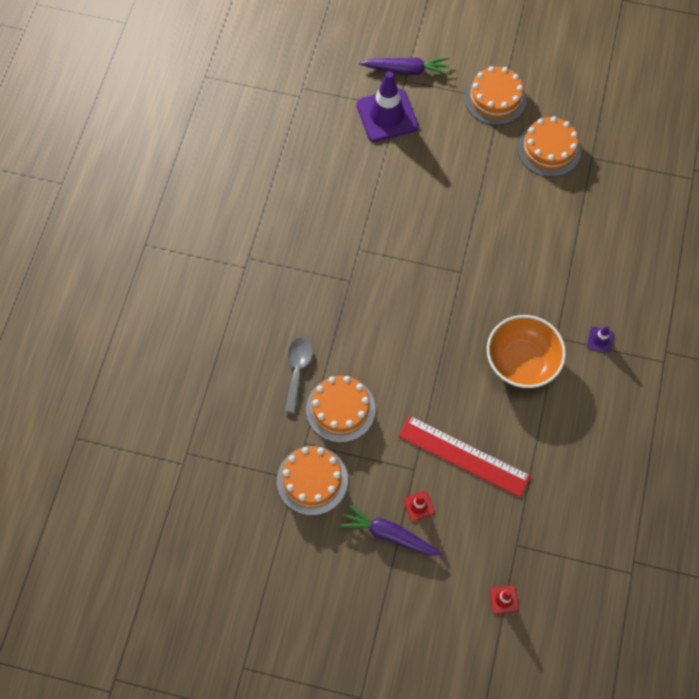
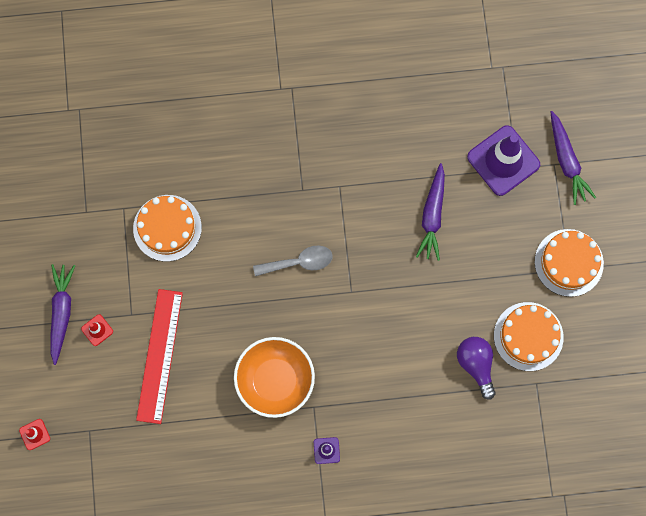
camera: 70 degrees right, 10 degrees up
orange cake [277,446,348,515] -> none
grey spoon [285,337,313,413] -> grey spoon moved to [253,245,333,276]
none -> purple carrot [416,163,445,261]
none -> purple light bulb [457,337,496,400]

